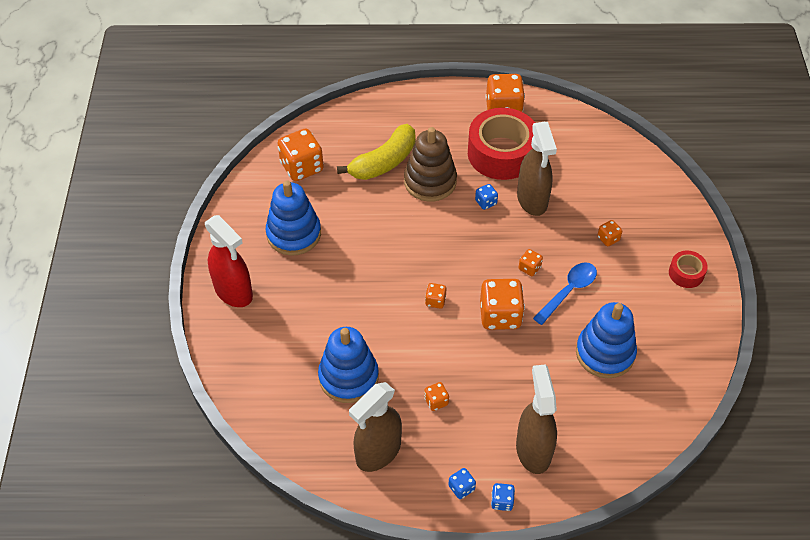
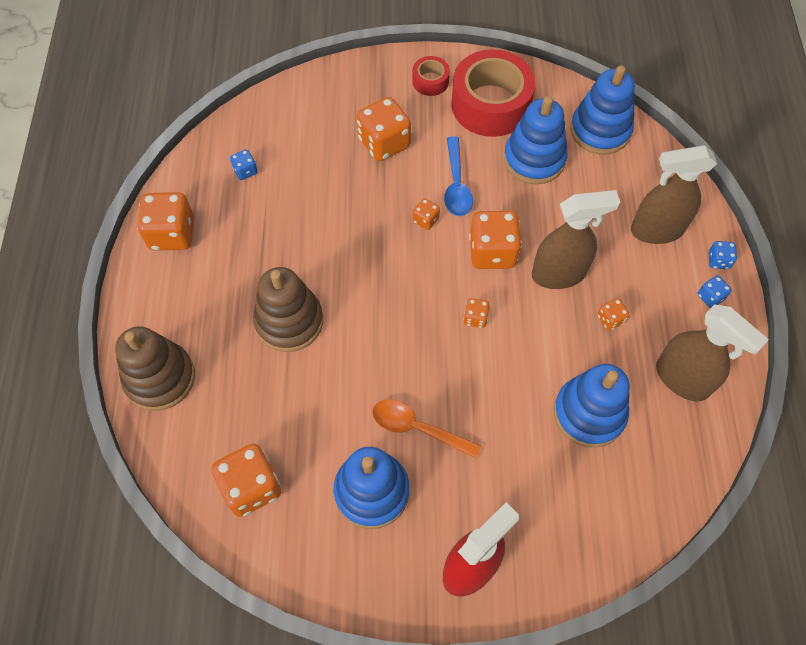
camera: 90 degrees left, 10 degrees up
yellow banana [337,124,415,180] -> none
red tape [468,108,535,180] -> red tape moved to [451,49,536,137]
blue dice [475,184,498,210] -> blue dice moved to [230,150,258,180]
brown spray bottle [517,122,557,216] -> brown spray bottle moved to [532,190,620,289]
blue spoon [533,263,597,325] -> blue spoon turned 135 degrees counterclockwise [444,136,473,216]
orange dice [597,220,622,247] -> orange dice [357,97,411,161], size x2.08
none -> brown stacking toy [115,326,195,411]
none -> orange spoon [372,399,482,458]
none -> blue stacking toy [570,65,635,155]

